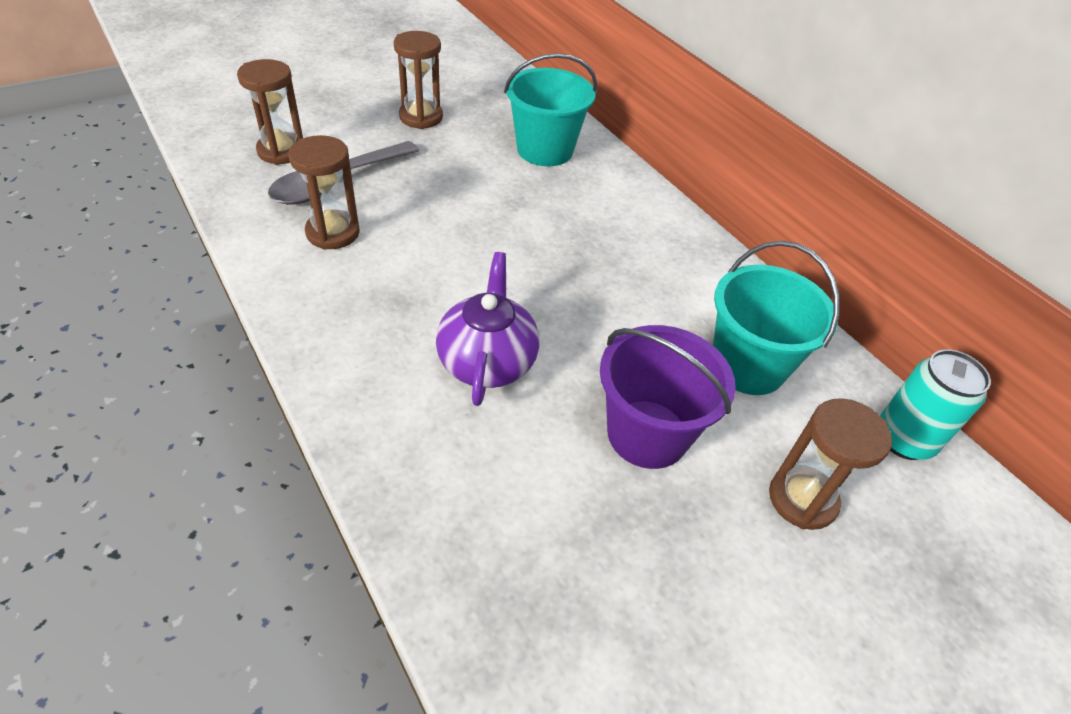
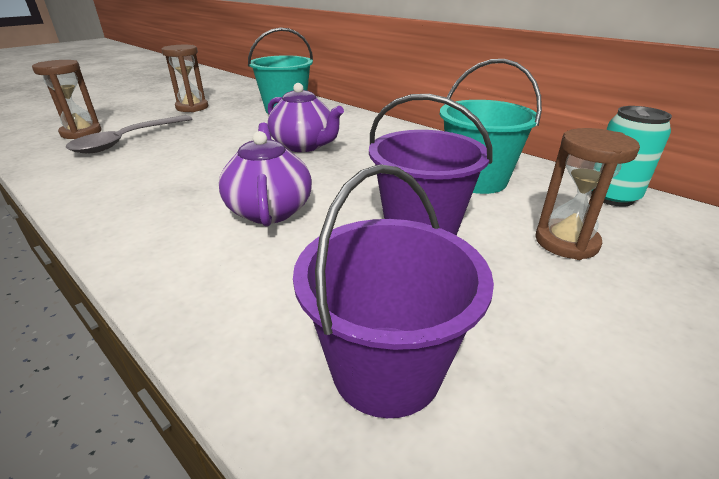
camera: 10 degrees left, 15 degrees down
brown hourglass [288,135,360,250] -> none
none -> purple teapot [268,83,344,152]
none -> purple bucket [293,164,494,418]

